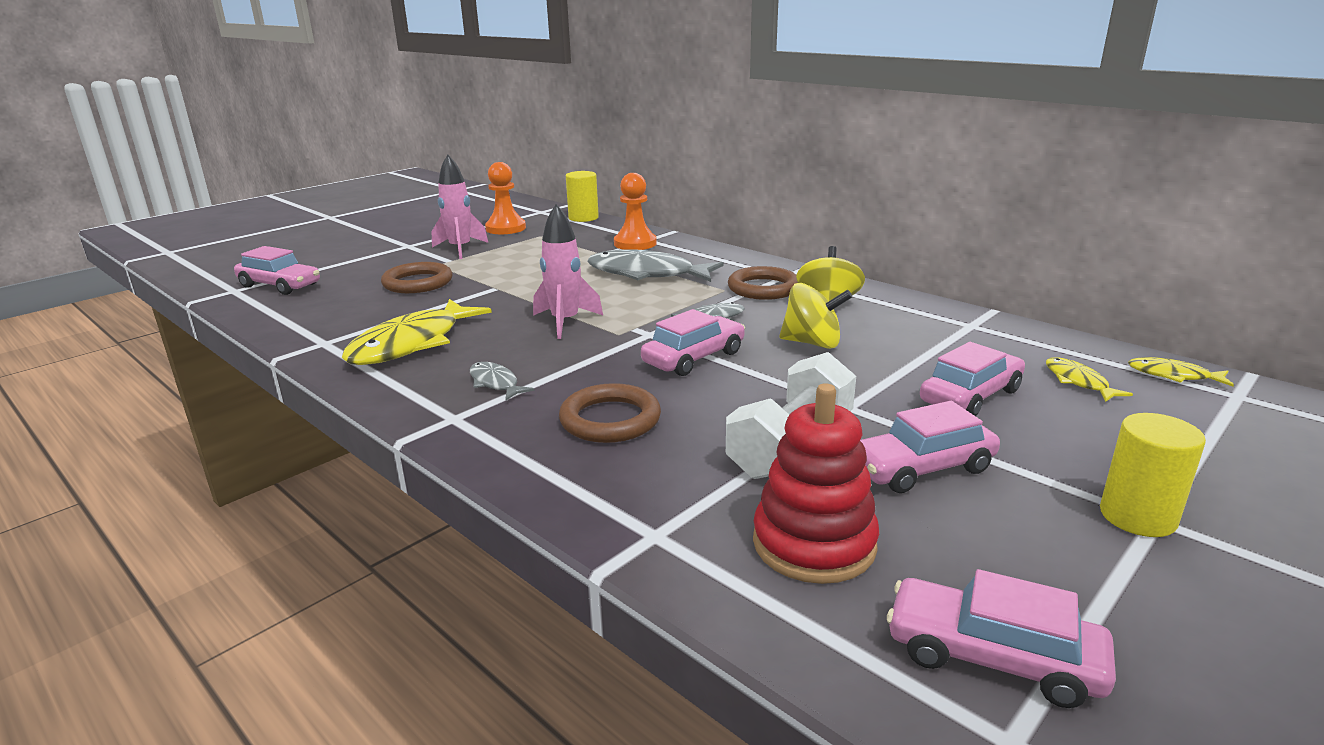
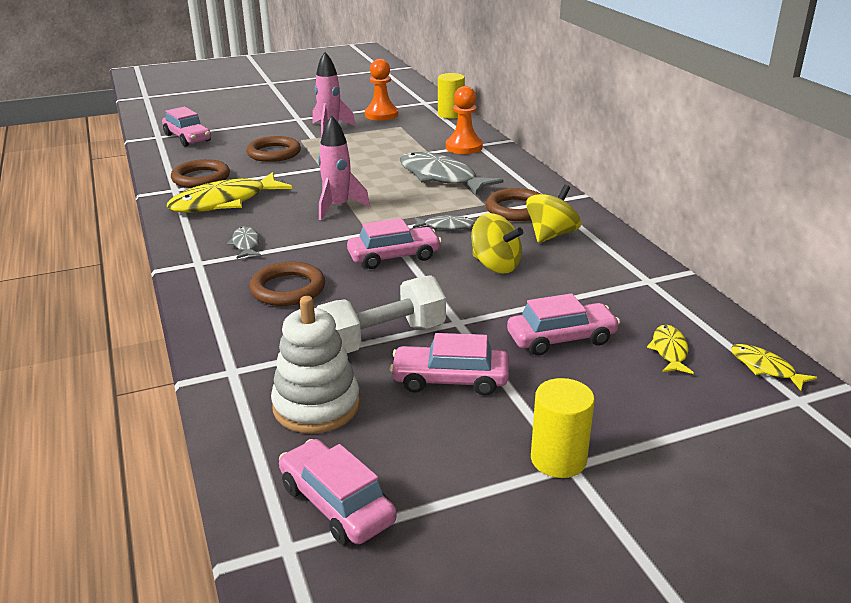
camera: 25 degrees right, 5 degrees up
red stacking toy [753,383,879,584] -> white stacking toy [271,296,360,434]
none -> brown ring [171,159,230,188]

